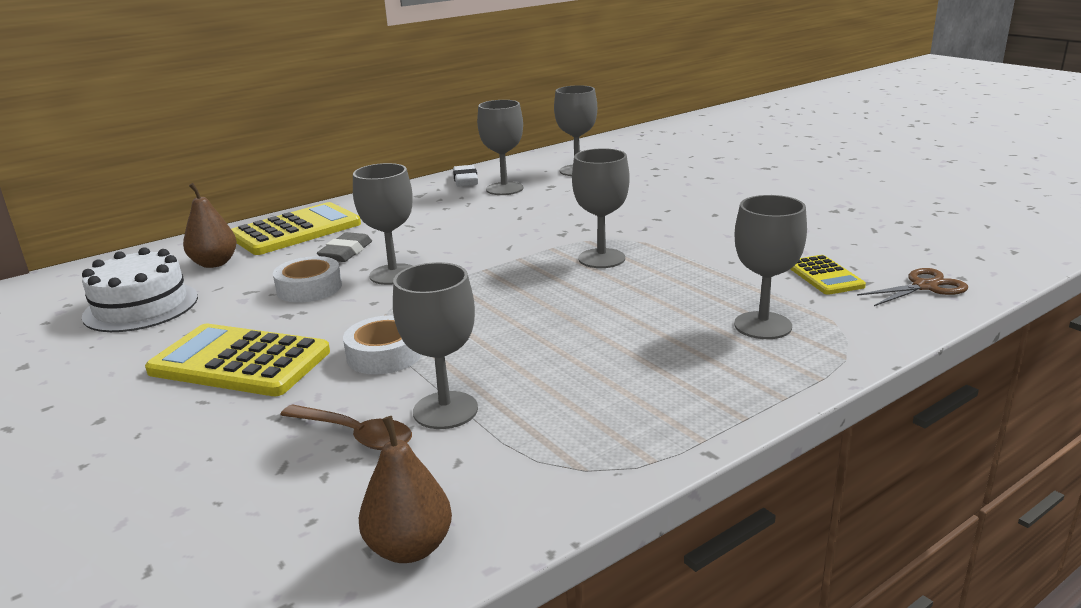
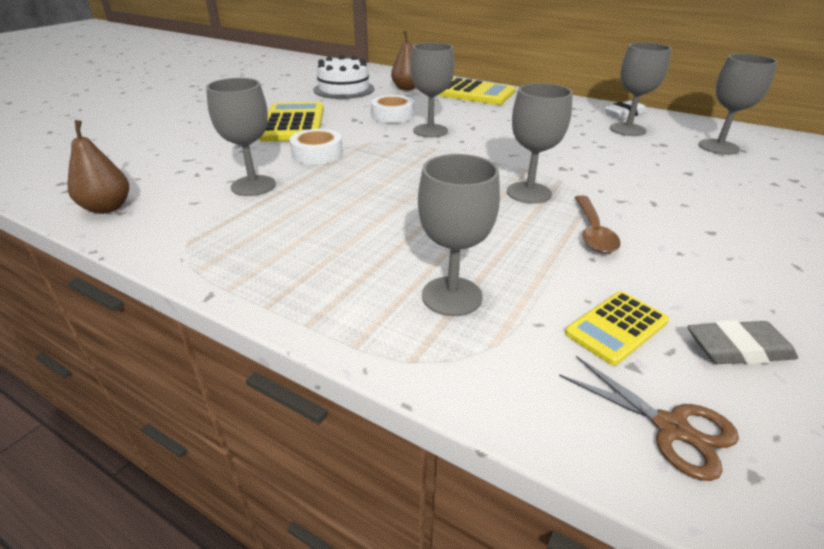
camera: 65 degrees right, 10 degrees up
brown spoon [280,404,412,450] -> brown spoon moved to [575,195,621,253]
grey eraser [317,232,372,262] -> grey eraser moved to [687,320,798,364]

